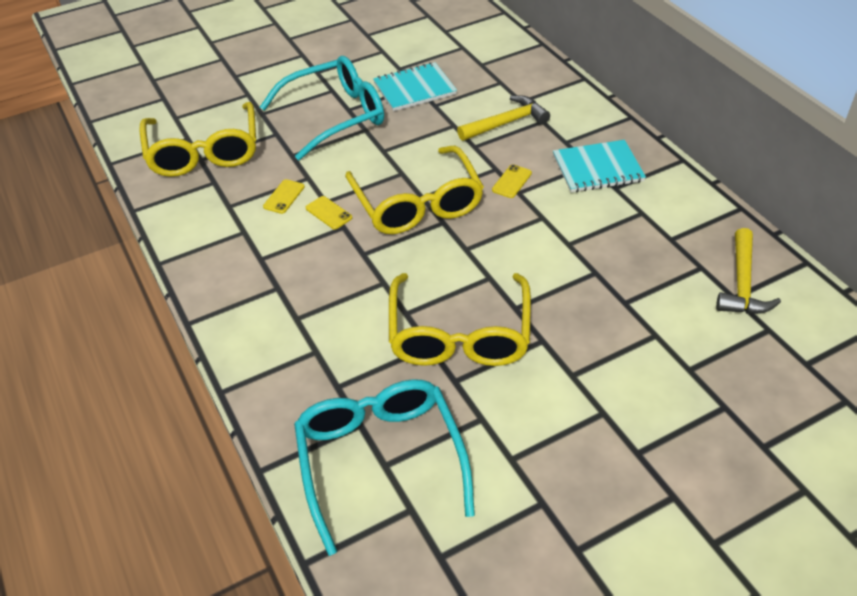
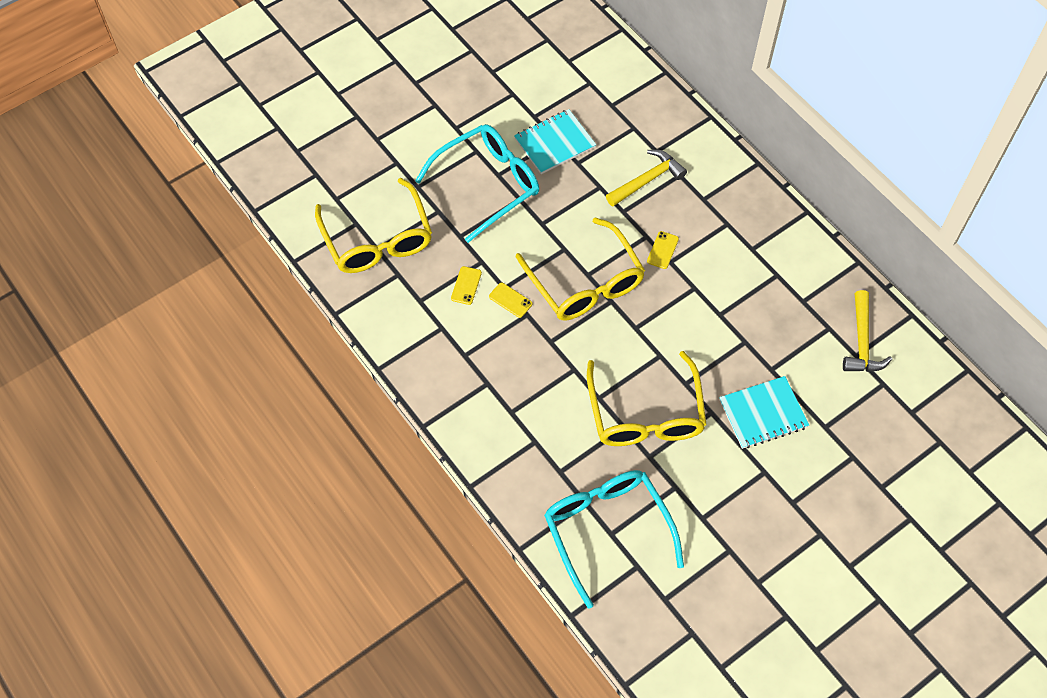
camera: 10 degrees left, 15 degrees up
turquoise notebook [553,140,646,192] -> turquoise notebook moved to [719,376,809,449]

